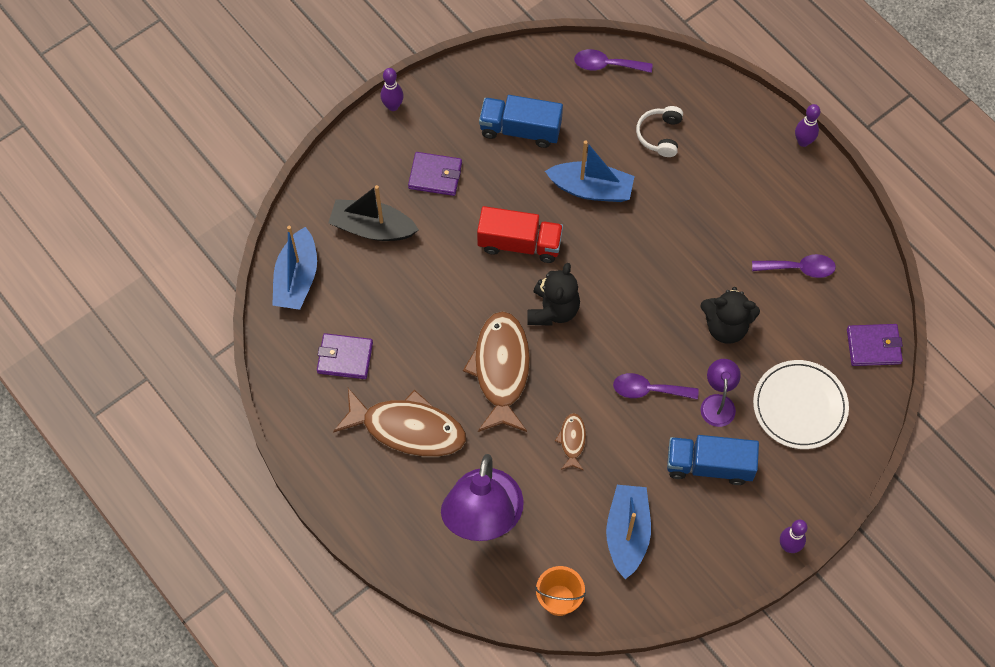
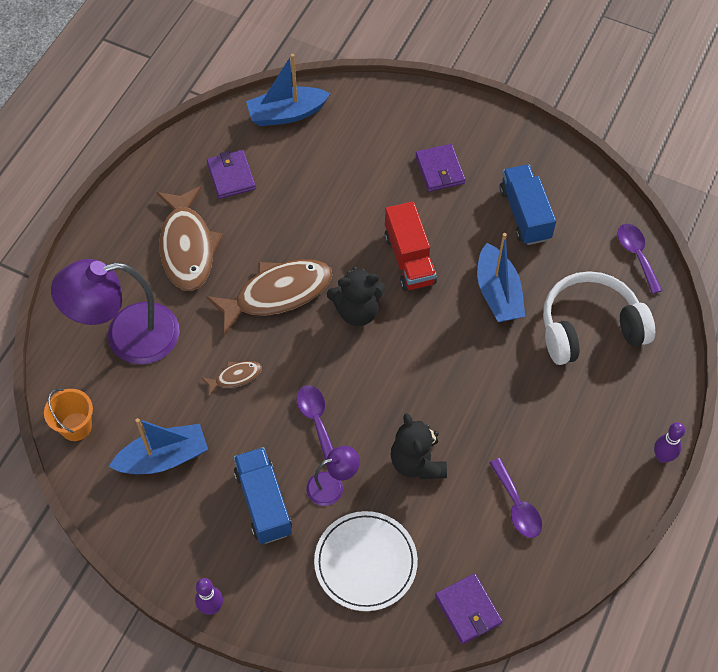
camera: 65 degrees right, 5 degrees down
black boat [328,185,419,241] -> none
purple bowling pin [380,68,404,111] -> none
white headphones [636,106,683,157] -> white headphones [543,271,655,365], size x1.95

